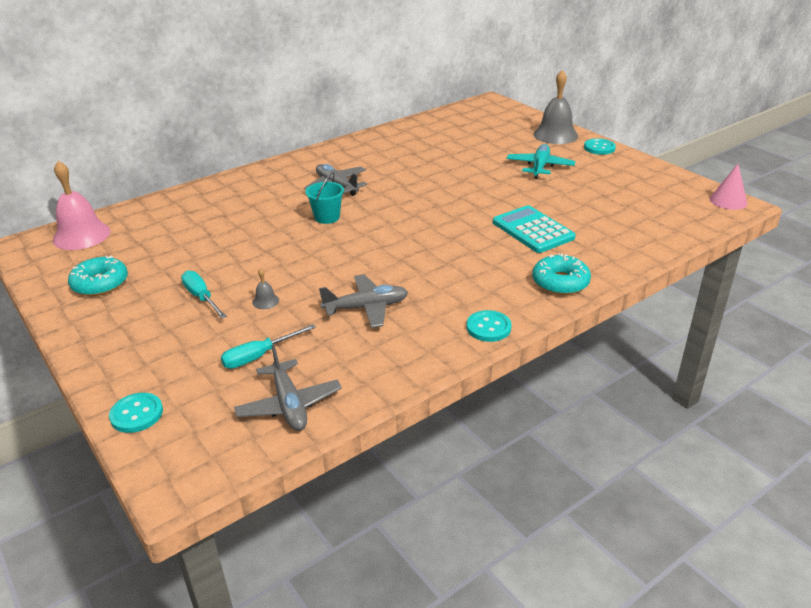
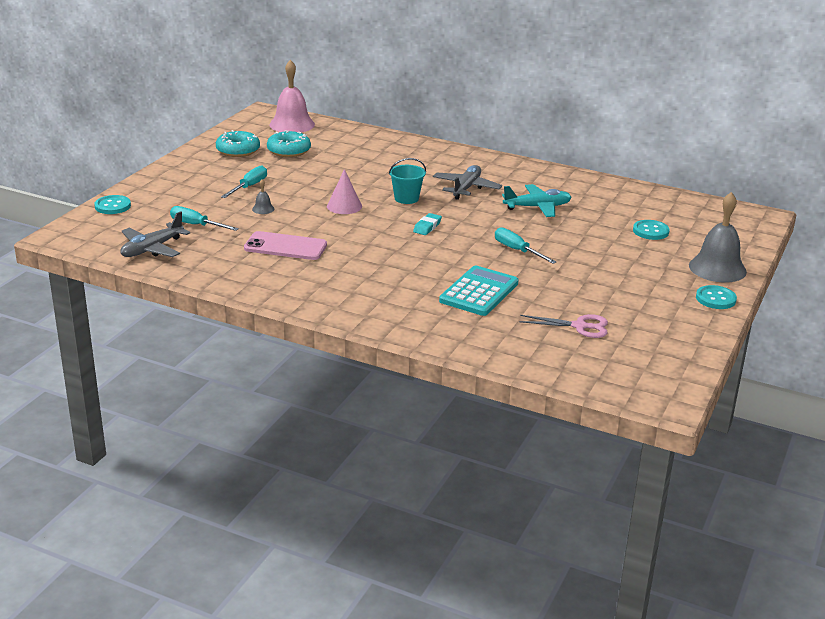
camera: 60 degrees right, 5 degrees down
grey plane [319,274,408,328] -> pink phone [244,231,327,260]
turquoise button [466,310,512,342] -> turquoise button moved to [633,220,669,240]
turquoise plane [507,144,576,179] -> turquoise plane moved to [502,184,572,217]
turquoise donut [532,253,591,295] -> turquoise donut moved to [267,130,311,157]
pink cone [710,164,747,210] -> pink cone moved to [327,169,362,214]
none -> turquoise eraser [413,213,442,235]
none -> turquoise screwdriver [495,227,556,264]
none -> pink scissors [519,314,608,338]

